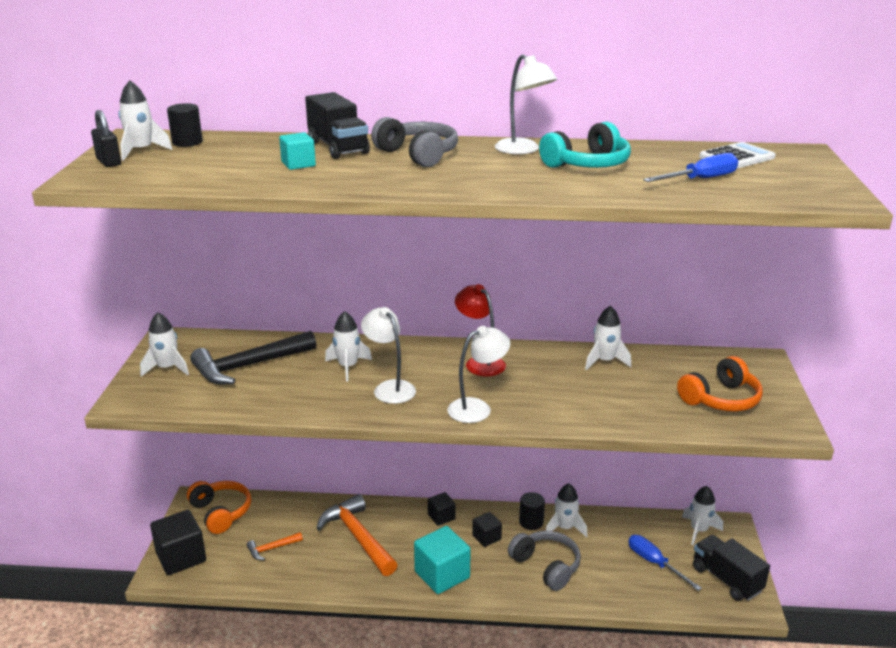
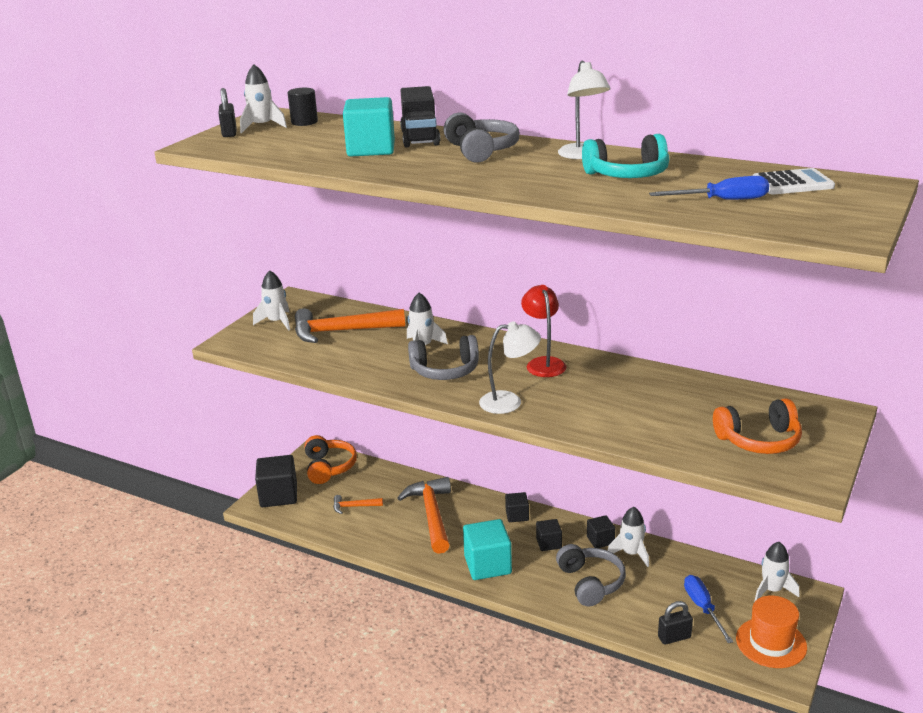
camera: 25 degrees right, 0 degrees up
black hammer [190,331,316,384] -> orange hammer [295,308,405,343]
turquoise cube [279,132,316,170] -> turquoise cube [343,97,395,157], size x1.81
white lamp [361,307,416,404] -> grey headphones [408,335,479,380]
black cylinder [519,492,545,530] -> black cube [587,515,615,548]
white rocket [585,306,631,370] -> none
black truck [693,535,770,601] -> orange hat [736,595,807,668]
none -> black padlock [658,601,693,645]

